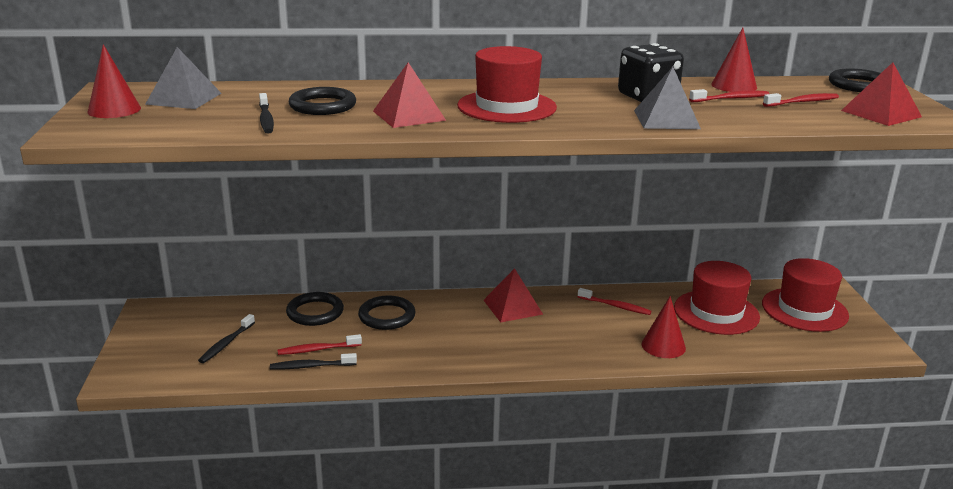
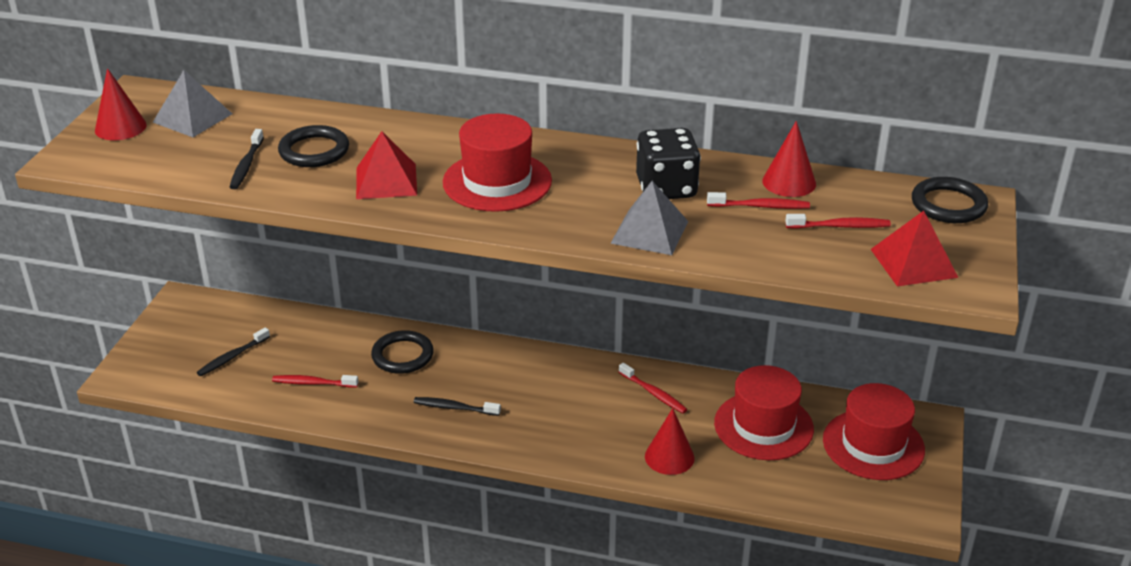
camera: 20 degrees right, 10 degrees up
black toothbrush [270,353,357,369] -> black toothbrush moved to [414,397,501,416]
black ring [286,292,344,326] -> none
red pyramid [483,268,543,322] -> none

